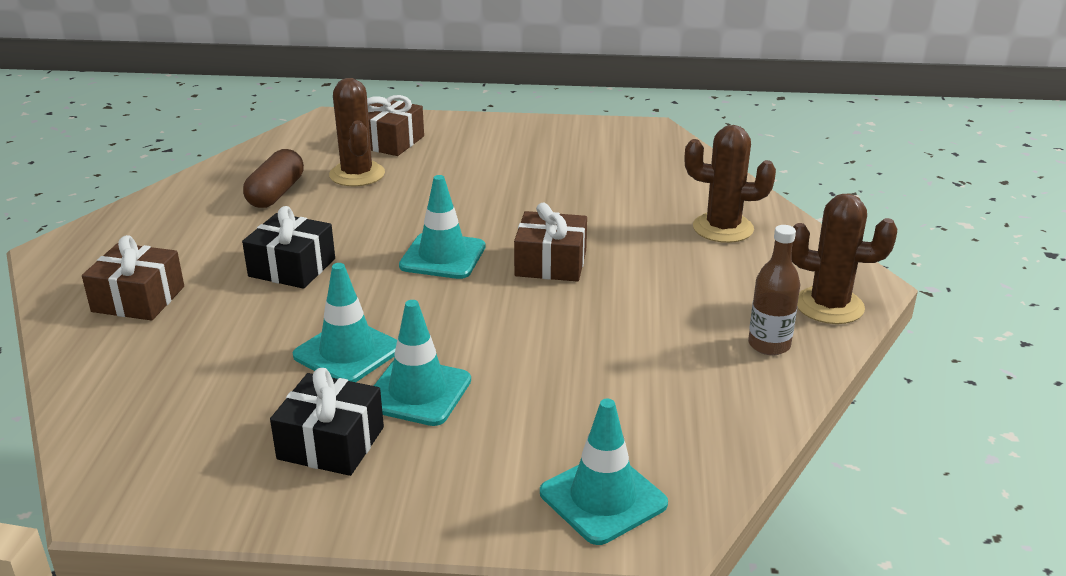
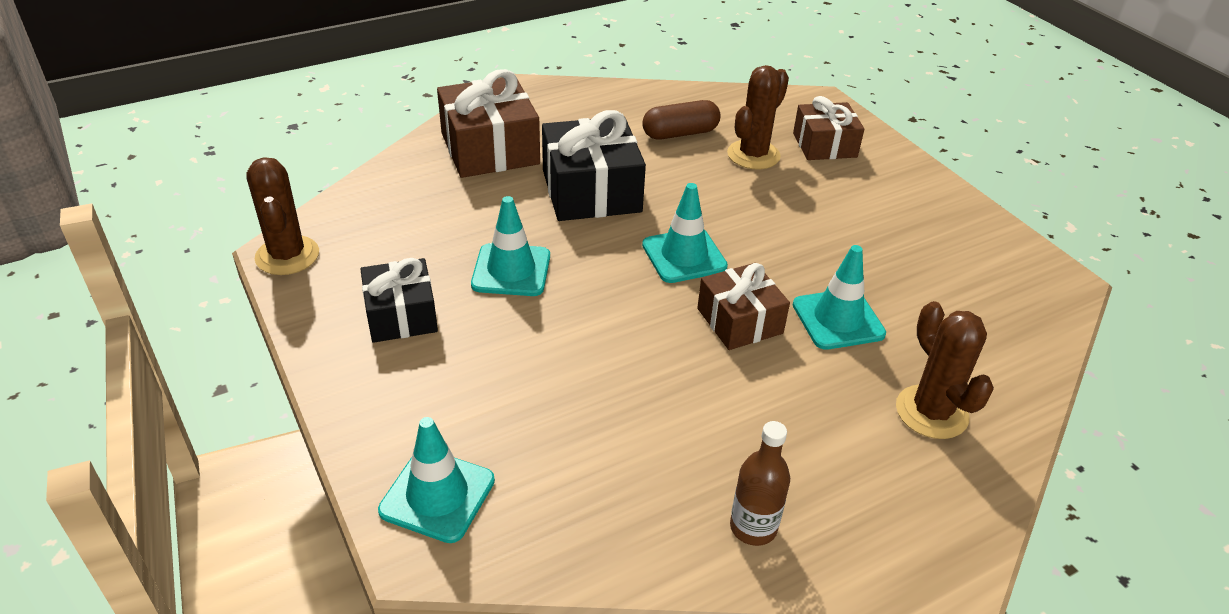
camera: 55 degrees right, 10 degrees up
brown gift [82,235,184,321] -> brown gift [437,69,540,178], size x1.56
black gift [242,206,335,289] -> black gift [542,110,646,221], size x1.56
turquoise traffic cone [374,300,471,426] -> turquoise traffic cone moved to [793,245,886,350]
brown cactus [791,193,897,324] -> brown cactus moved to [246,157,319,275]

